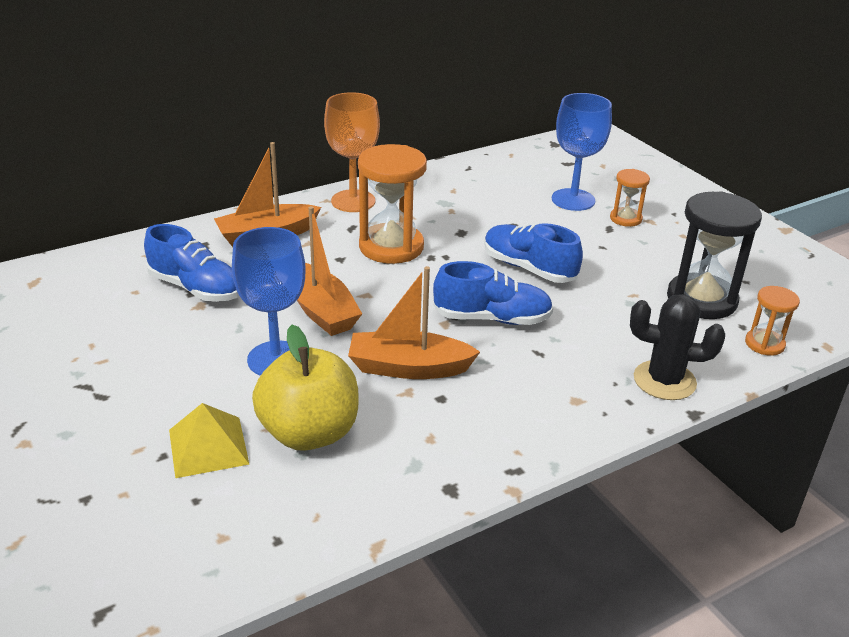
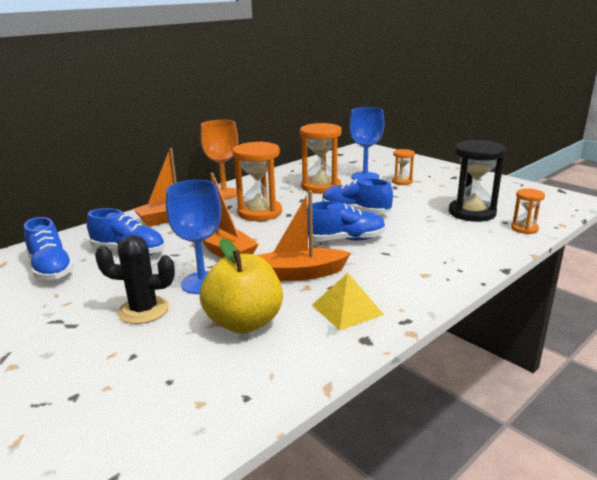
camera: 10 degrees left, 10 degrees down
yellow pyramid [169,403,249,478] -> yellow pyramid moved to [312,273,384,331]
black cactus [630,294,725,400] -> black cactus moved to [95,235,175,324]
none -> blue shoe [24,217,74,280]
none -> orange hourglass [300,123,342,194]

